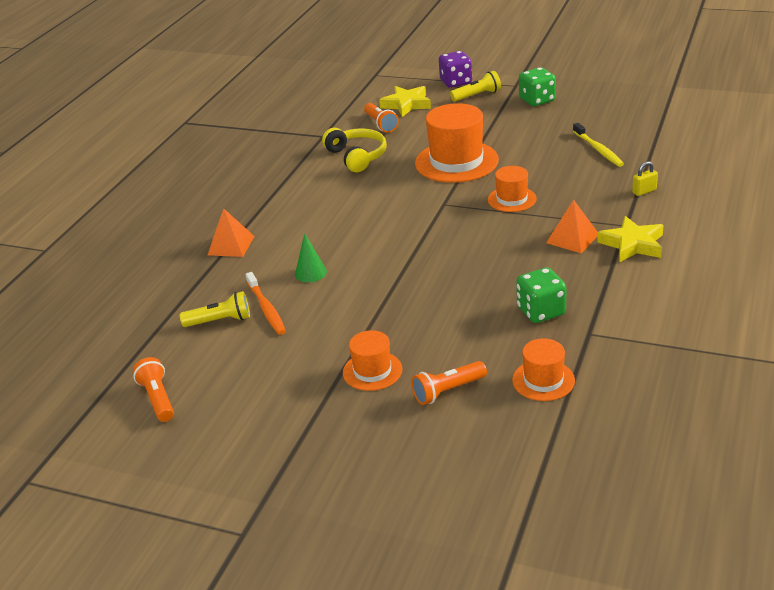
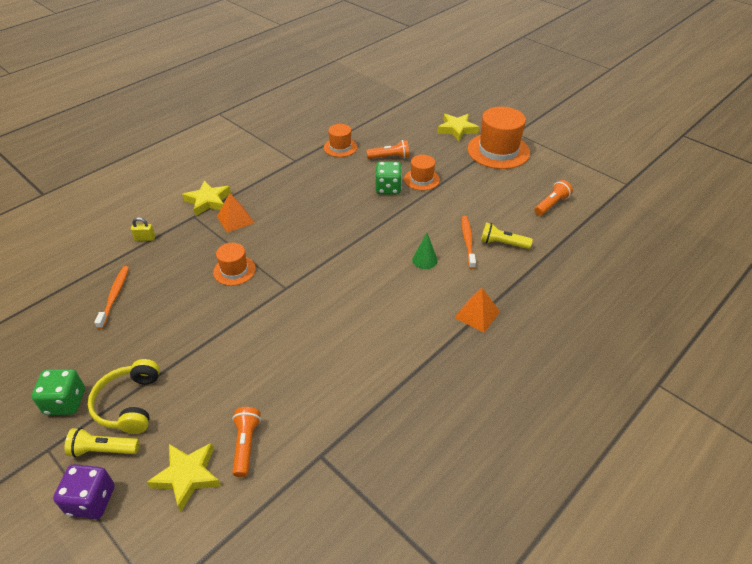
camera: 160 degrees left, 10 degrees up
orange flashlight [133,357,174,422] -> orange flashlight turned 135 degrees counterclockwise [535,180,573,216]
yellow headphones [322,128,387,172] -> yellow headphones moved to [88,359,160,434]
orange hat [415,103,499,183] -> orange hat moved to [467,107,530,169]
green dice [516,268,566,323] -> green dice moved to [375,162,402,195]
yellow toothbrush [573,123,624,167] -> orange toothbrush [94,266,129,329]
none -> yellow star [437,114,479,141]

